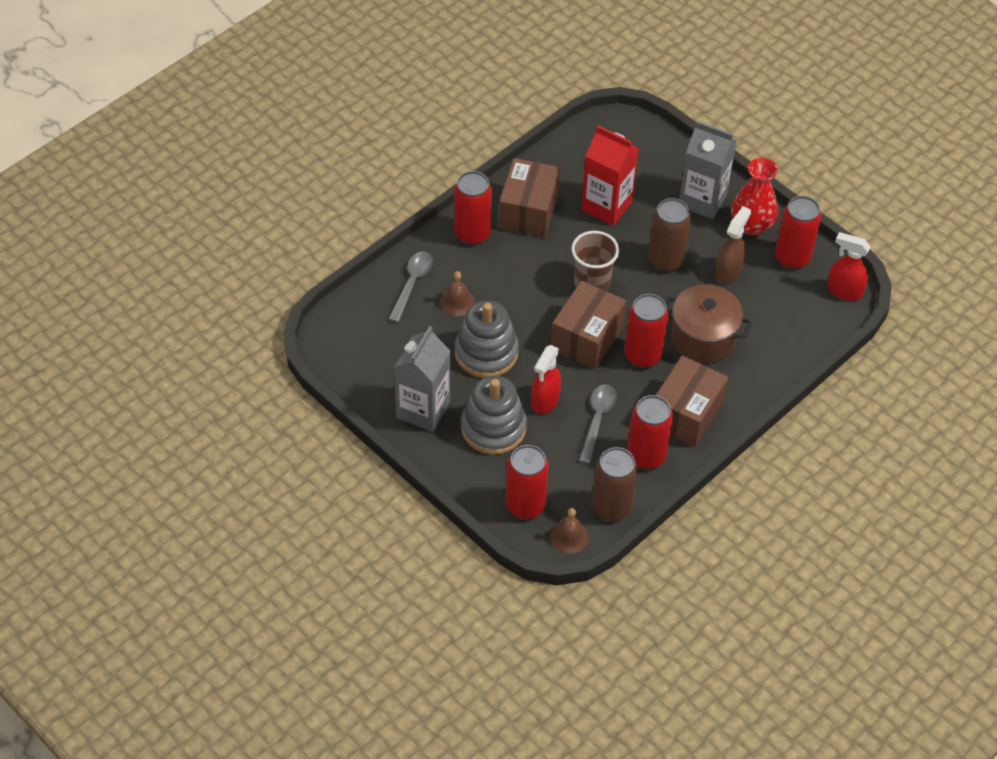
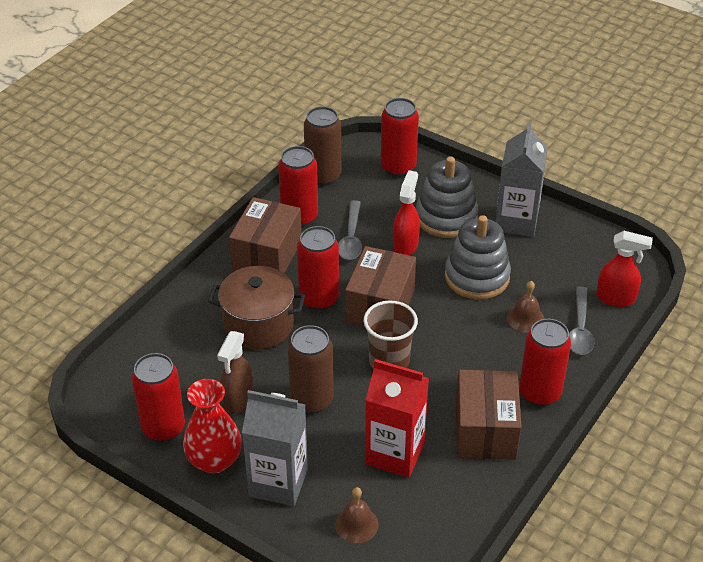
camera: 170 degrees right, 10 degrees down
brown bell [550,508,588,554] -> brown bell moved to [335,487,379,543]
red spray bottle [827,232,871,301] -> red spray bottle moved to [596,231,653,307]

